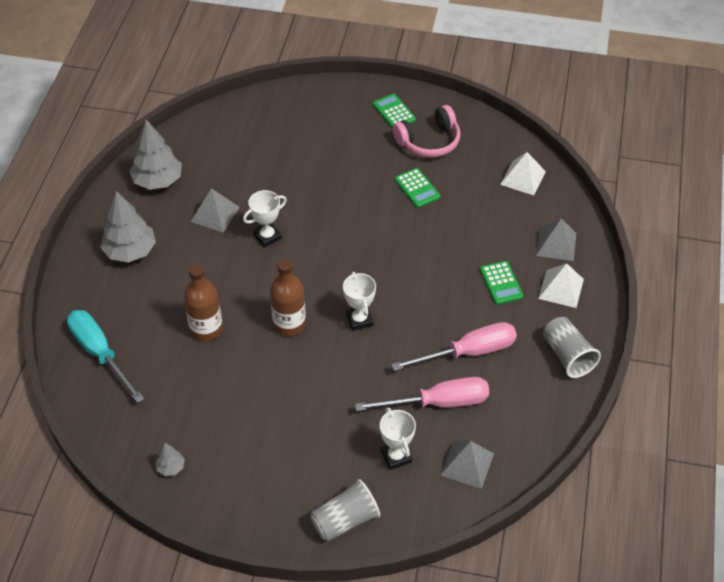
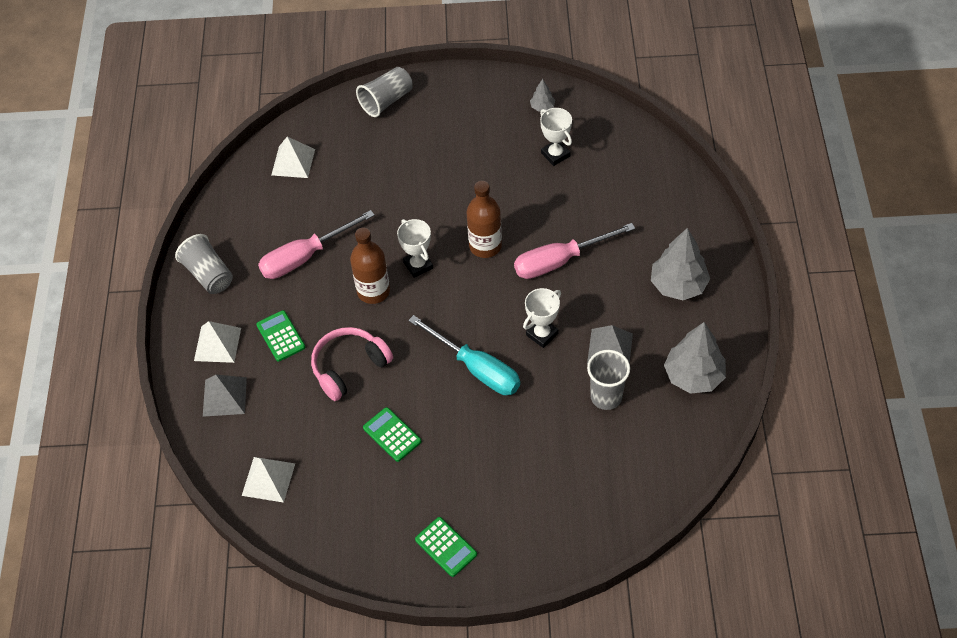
camera: 170 degrees right, 5 degrees up
turquoise screwdriver [67,310,144,403] -> turquoise screwdriver moved to [408,315,520,395]
brown bottle [184,264,223,342] -> brown bottle moved to [350,227,390,304]
pink screwdriver [355,377,489,411] -> pink screwdriver moved to [514,223,635,279]
white trophy [380,407,416,470] -> white trophy moved to [540,108,572,166]
pink headphones [392,105,461,157] -> pink headphones moved to [311,327,393,401]
grey pyramid [441,440,494,489] -> white pyramid [271,137,315,178]
none -> grey cup [587,350,630,410]

